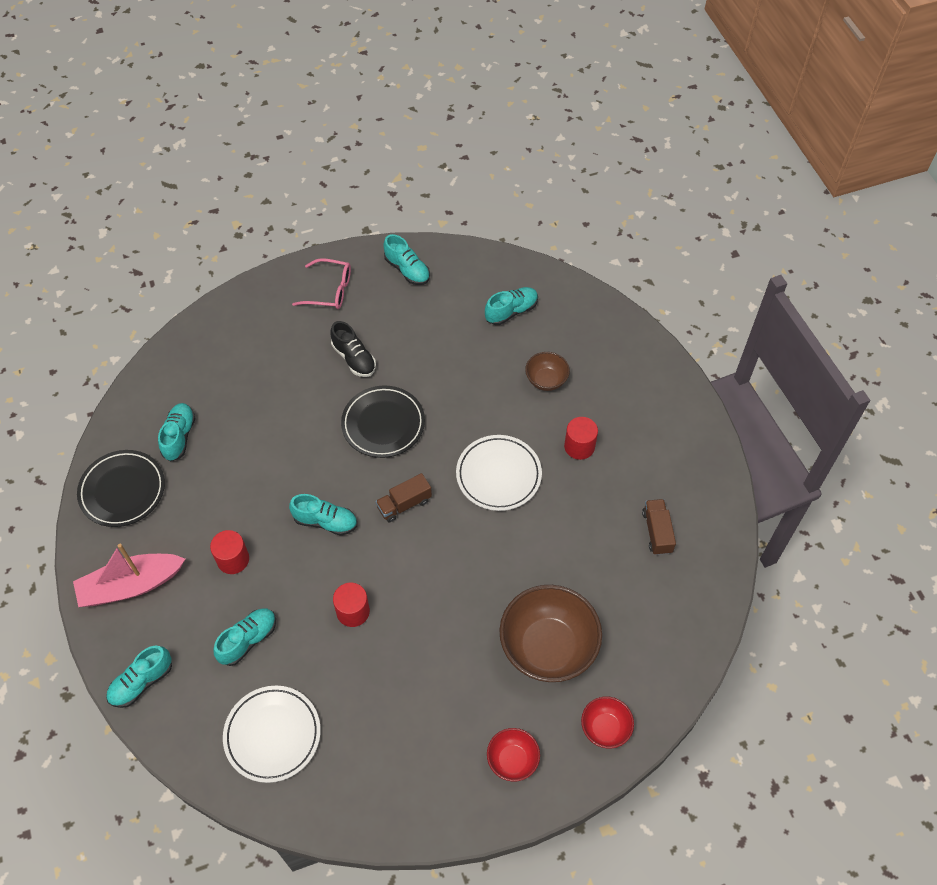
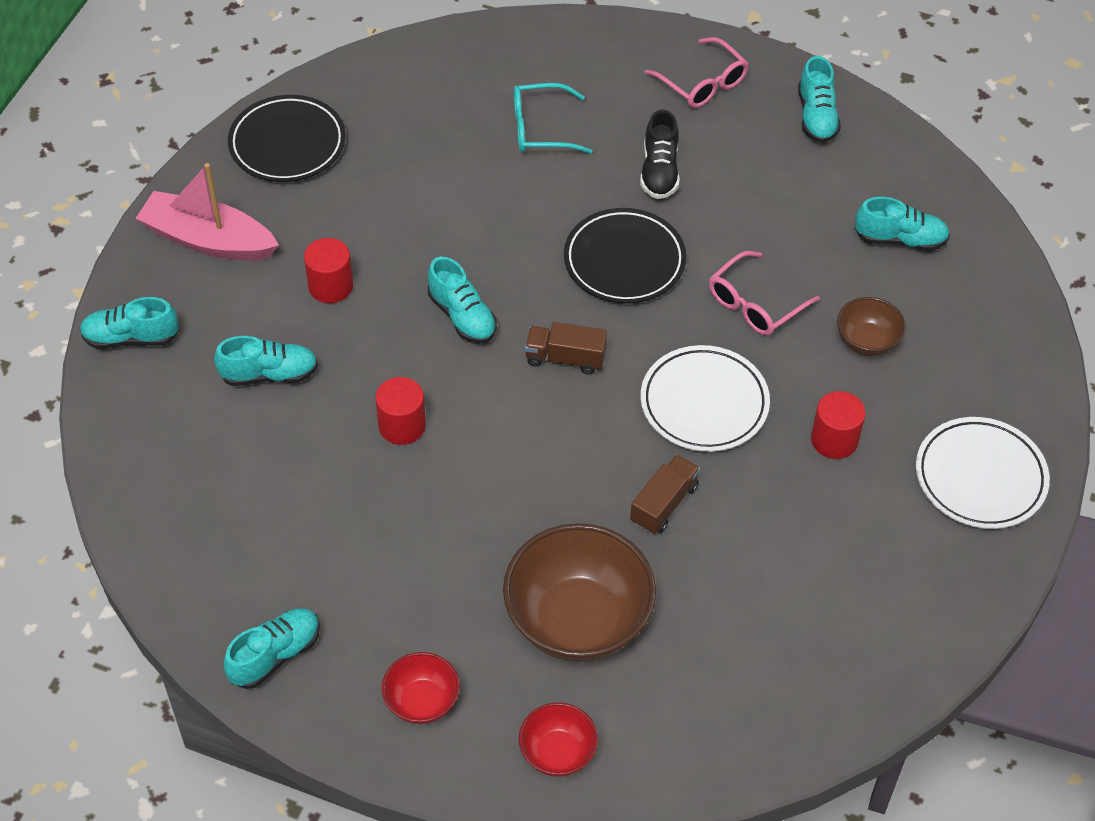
camera: 40 degrees right, 5 degrees down
turquoise shoe [158,403,196,461] -> turquoise shoe moved to [224,608,320,689]
white plate [223,686,321,783] -> white plate moved to [916,417,1050,529]
brown truck [642,499,676,555] -> brown truck moved to [630,455,700,534]
none -> turquoise glasses [514,83,593,154]
none -> pink glasses [709,251,820,336]

